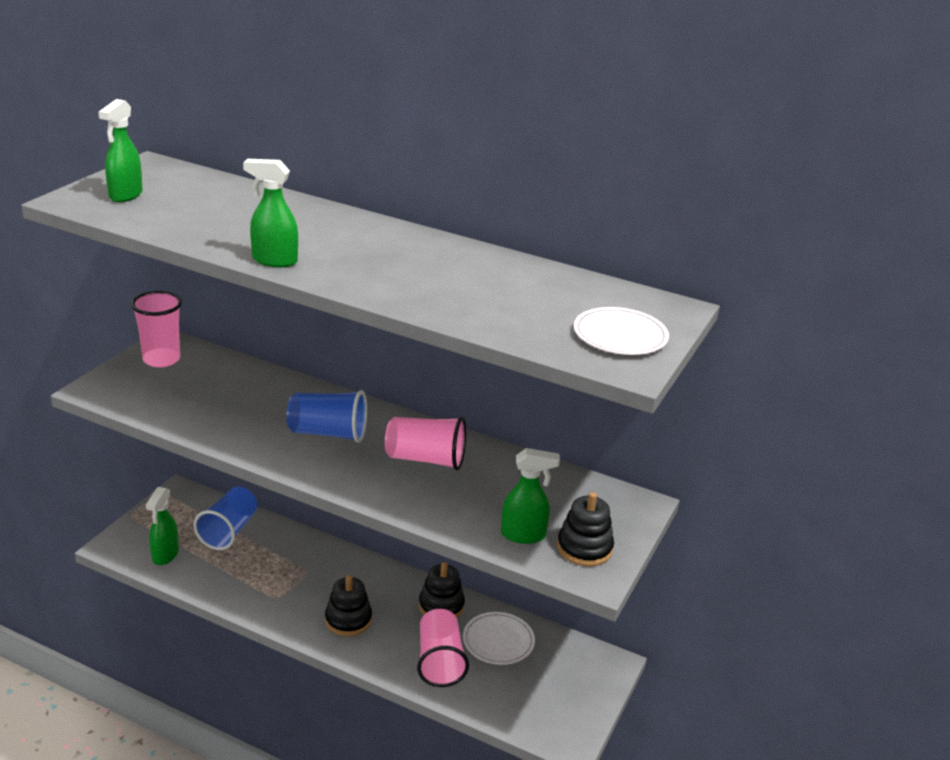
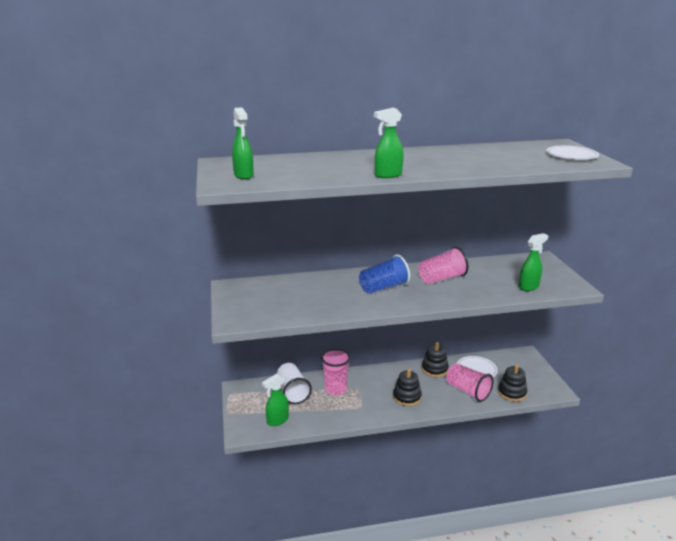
camera: 35 degrees left, 5 degrees down
pink cup [131,291,182,368] -> pink cup moved to [321,349,351,395]
green spray bottle [146,487,179,565] -> green spray bottle turned 75 degrees clockwise [262,374,289,426]
blue cup [194,486,257,550] -> white cup [277,363,312,404]
black stacking toy [557,492,614,566] -> black stacking toy moved to [498,364,527,402]

